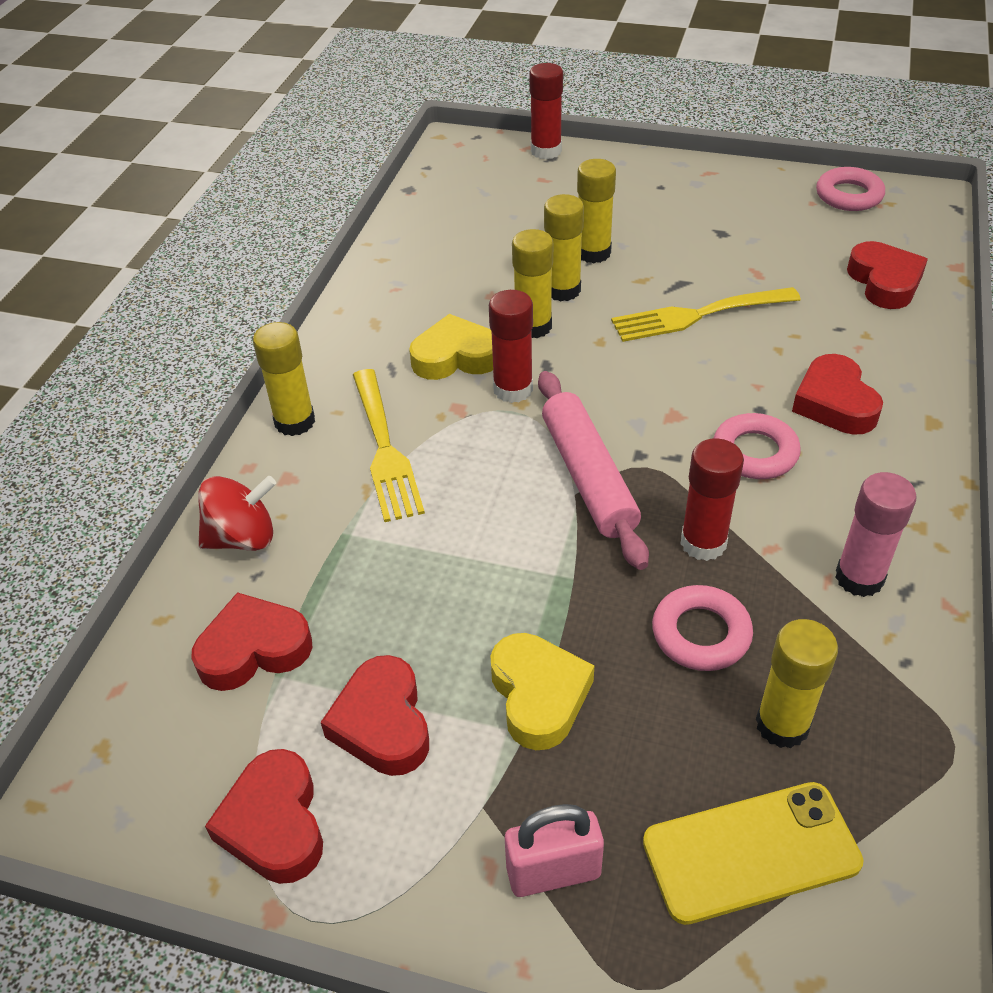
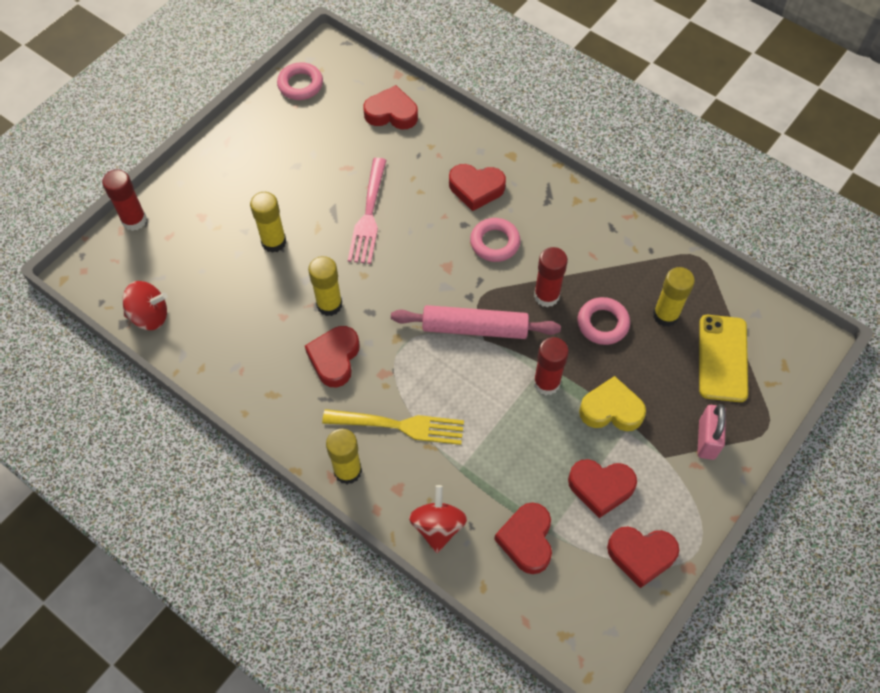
camera: 70 degrees left, 15 degrees up
yellow heart [409,314,493,380] -> red heart [305,326,360,387]
red glue stick [489,290,533,403] -> red glue stick moved to [533,337,569,395]
yellow glue stick [544,194,584,301] -> none
yellow fork [611,287,801,342] -> pink fork [348,158,387,264]
pink glue stick [835,472,917,597] -> none
none -> red spinning top [122,281,168,330]

